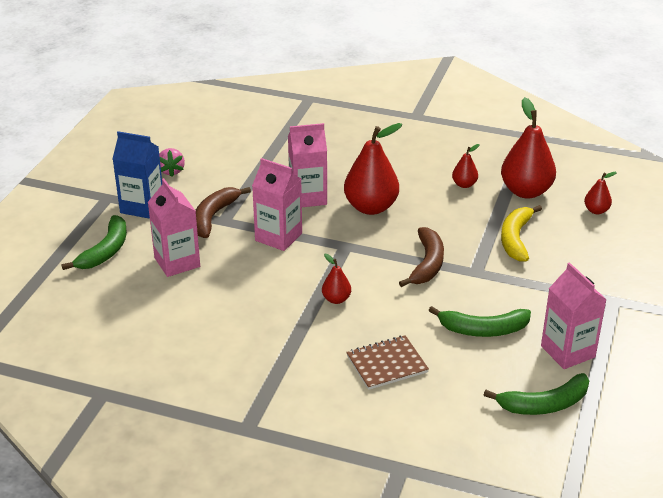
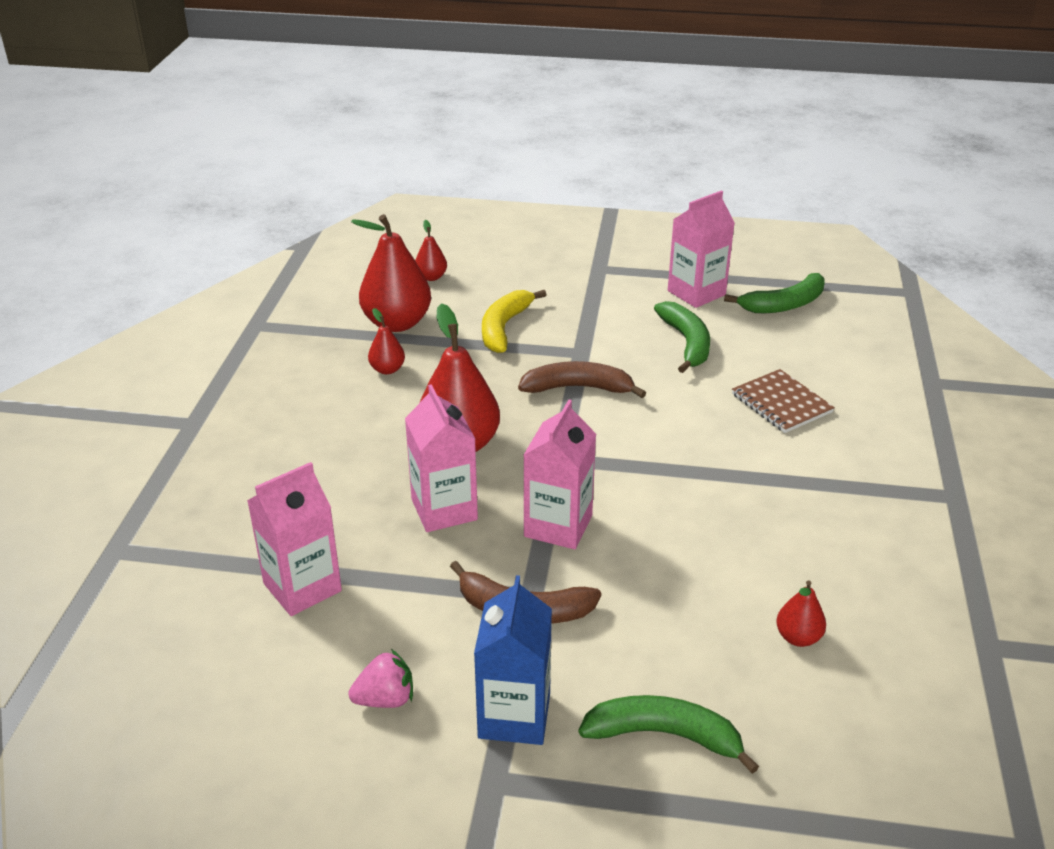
camera: 100 degrees left, 0 degrees up
pink carton [148,178,200,277] -> pink carton moved to [247,462,342,616]
red pear [322,254,351,304] -> red pear moved to [776,581,826,647]
green banana [484,373,589,415] -> green banana turned 90 degrees clockwise [724,273,825,313]
yellow banana [501,205,542,261] -> yellow banana turned 105 degrees clockwise [482,290,546,353]

